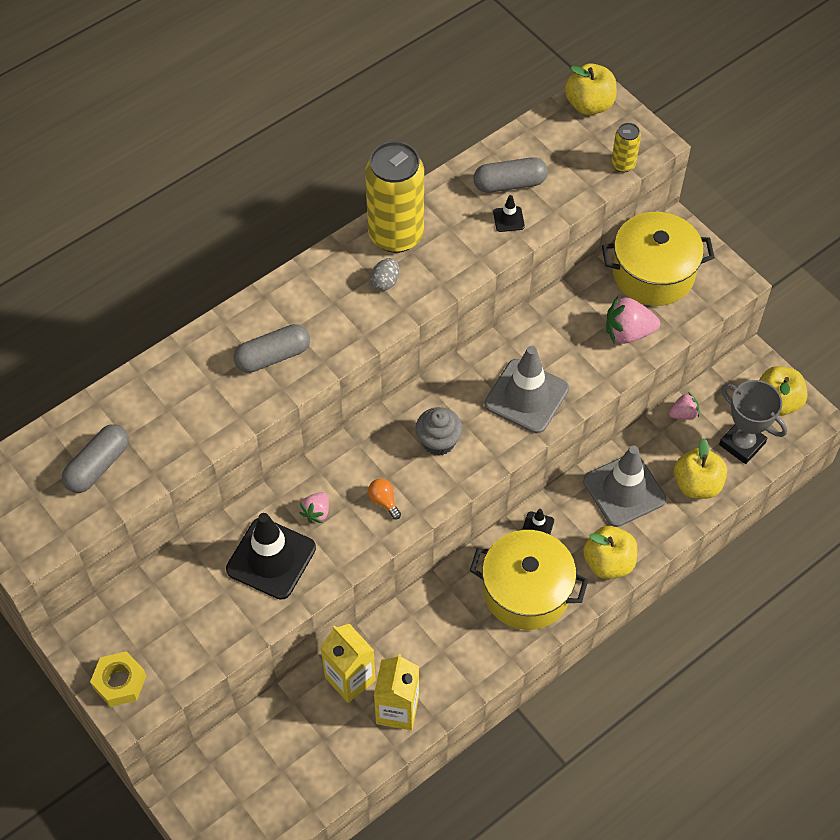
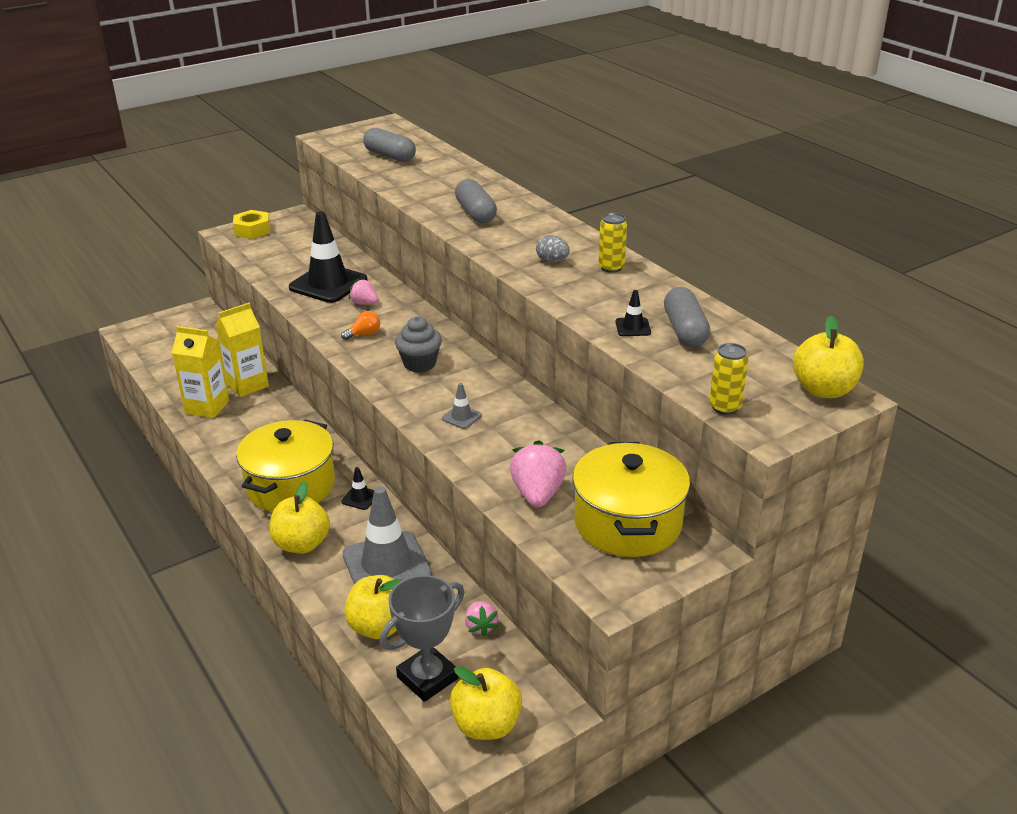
camera: 95 degrees right, 25 degrees down
yellow can [365,141,424,253] -> yellow can [598,213,627,273], size x0.46
grey traffic cone [484,346,569,433] -> grey traffic cone [442,383,482,429], size x0.42

